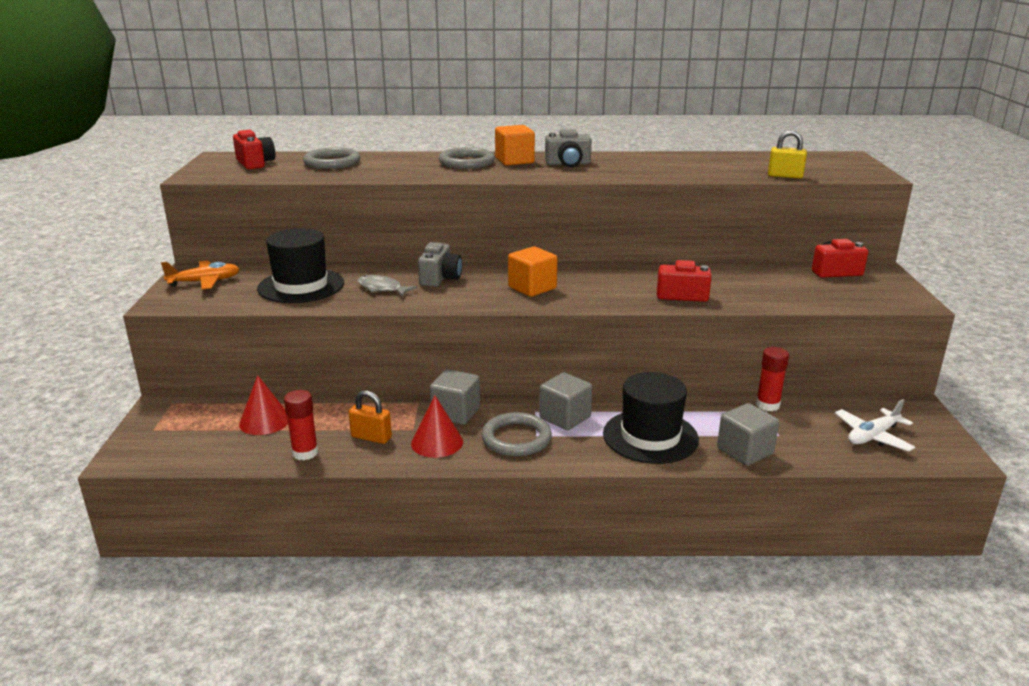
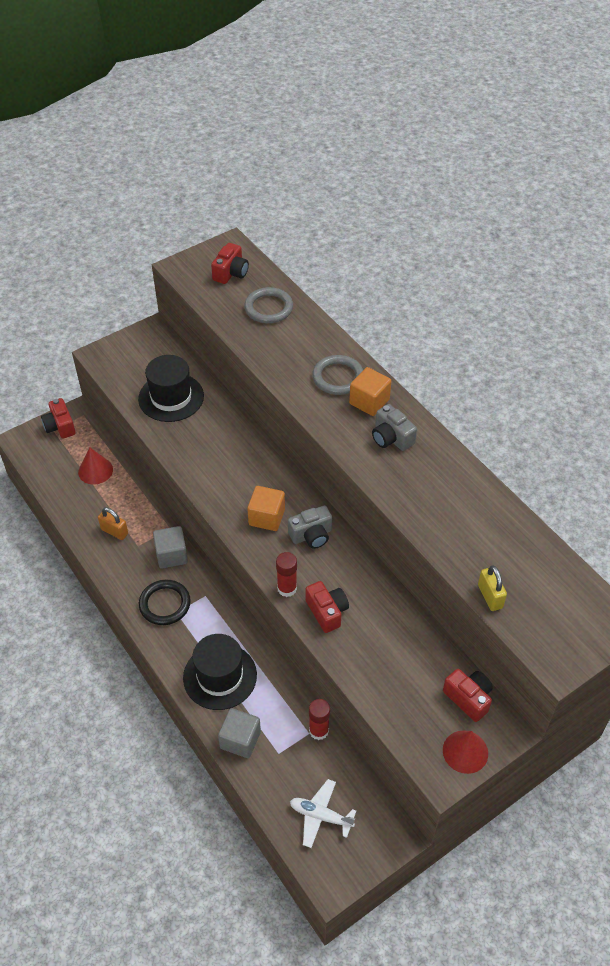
camera: 55 degrees right, 25 degrees up
orange plane [161,260,239,290] -> none
red glue stick [284,390,318,460] -> red glue stick moved to [276,552,297,597]
orange padlock [349,391,392,444] -> orange padlock turned 45 degrees counterclockwise [98,508,128,540]
grey fish [358,275,417,296] -> none
red cone [411,395,463,458] -> red cone moved to [443,731,488,774]
grey camera [418,242,462,287] -> grey camera moved to [288,506,332,549]
grey ring [482,412,552,456] -> black ring [139,579,191,625]
grey cube [539,372,593,430] -> none
none -> red camera [41,398,76,439]

